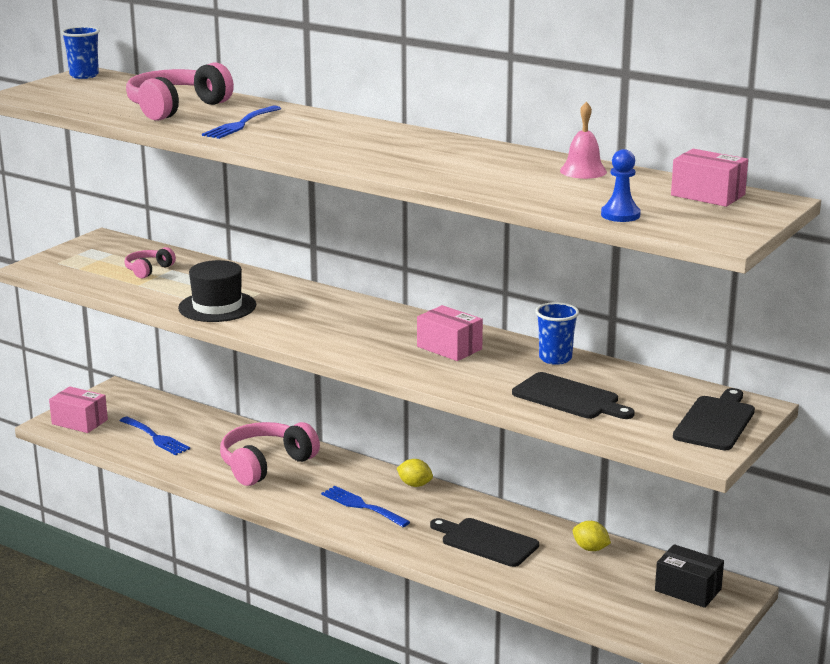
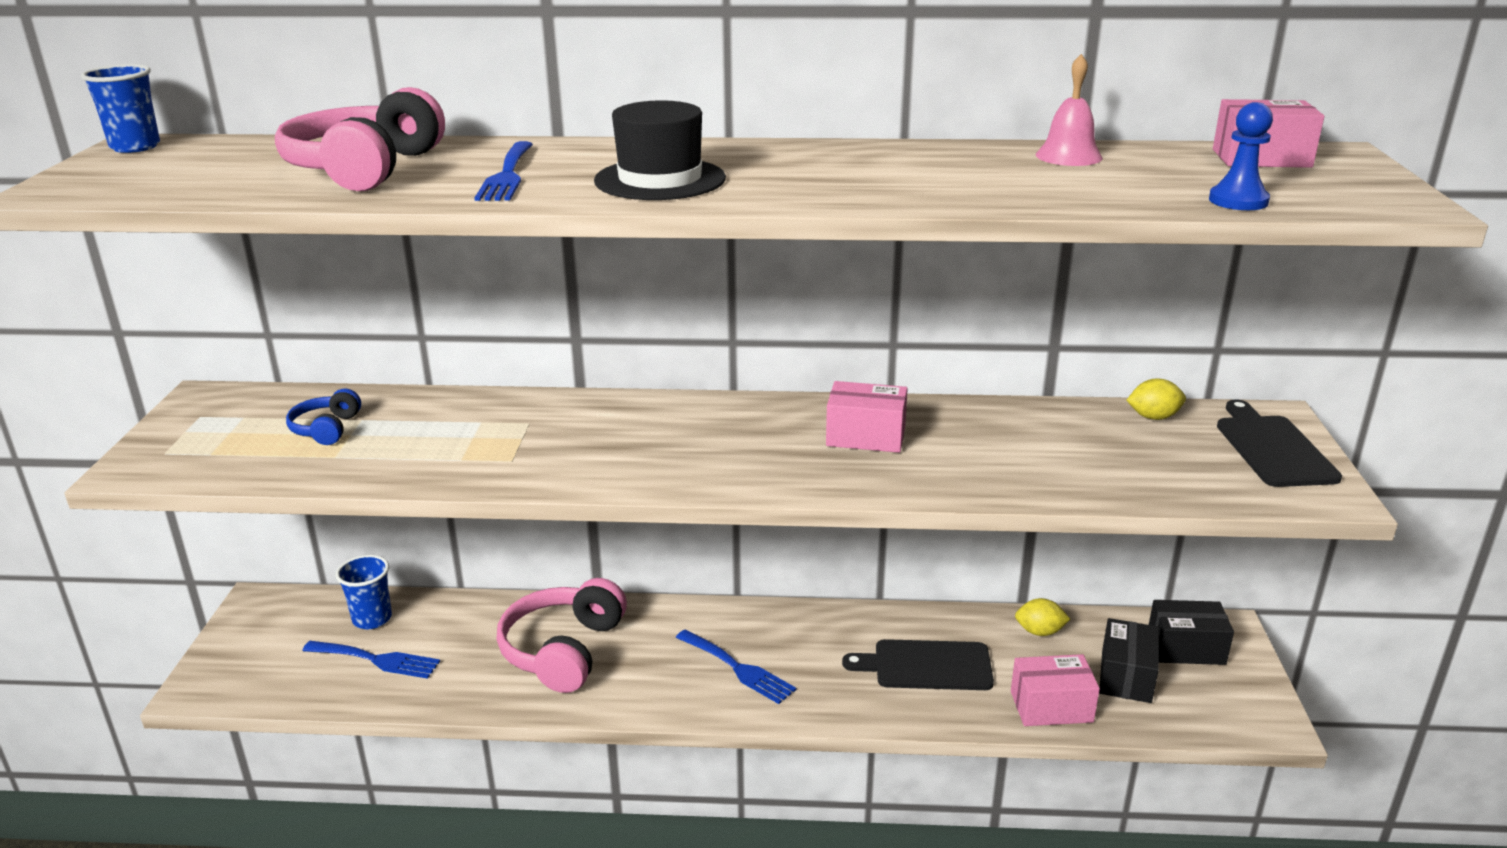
camera: 30 degrees left, 5 degrees up
pink box [49,386,108,433] -> pink box moved to [1011,654,1100,726]
pink headphones [124,247,176,278] -> blue headphones [286,389,361,445]
black hat [178,260,256,322] -> black hat moved to [594,100,726,200]
blue fork [321,486,410,527] -> blue fork turned 150 degrees counterclockwise [676,629,796,704]
yellow lemon [396,459,433,487] -> yellow lemon moved to [1126,378,1186,420]
black cutting board [512,372,635,419] -> none
blue cup [535,302,579,365] -> blue cup moved to [336,555,392,629]
none -> black box [1099,618,1159,703]

